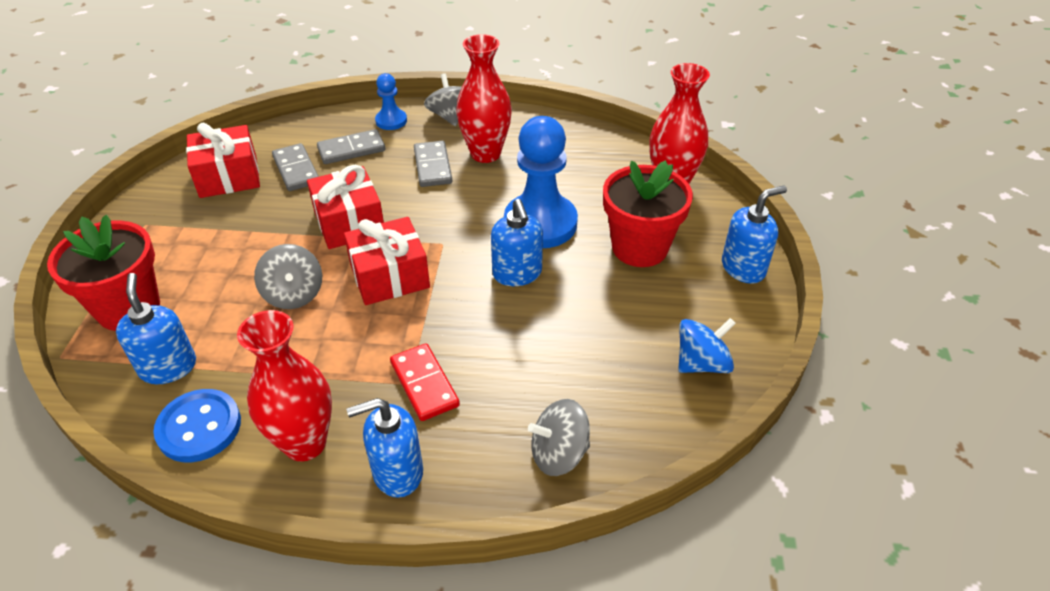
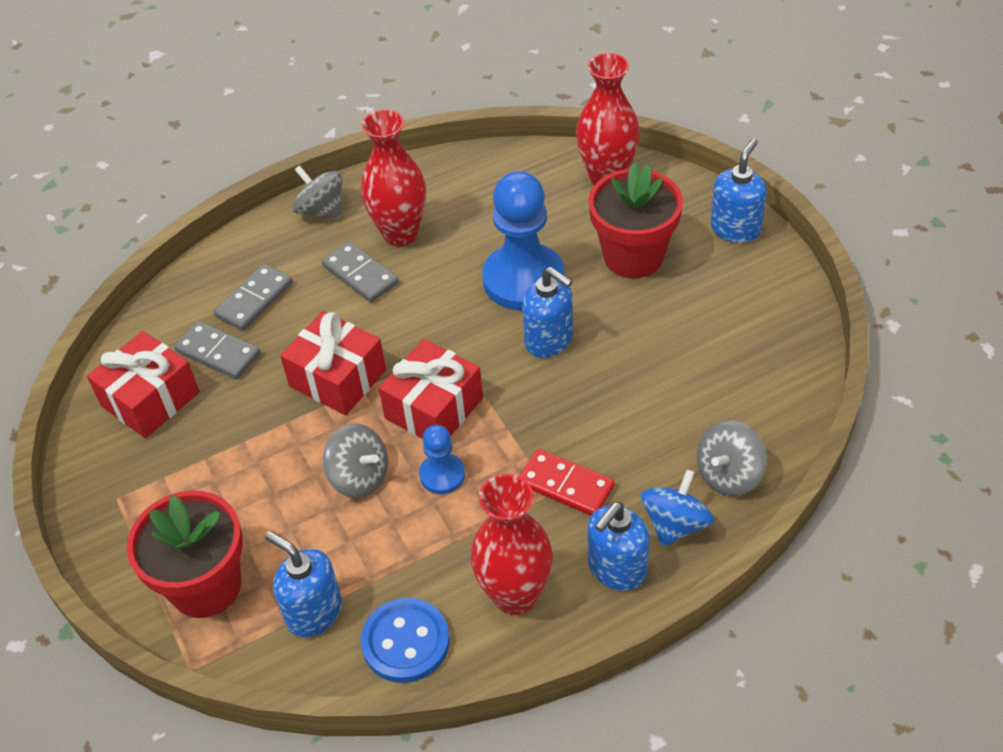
camera: 30 degrees left, 5 degrees up
blue pawn [375,73,407,130] -> blue pawn moved to [419,425,465,494]
blue spinning top [678,318,736,373] -> blue spinning top moved to [640,470,714,547]

